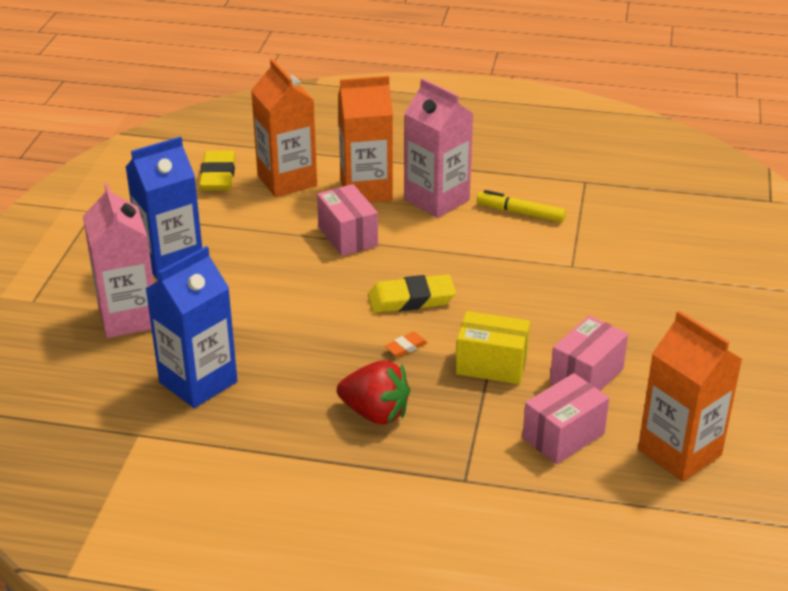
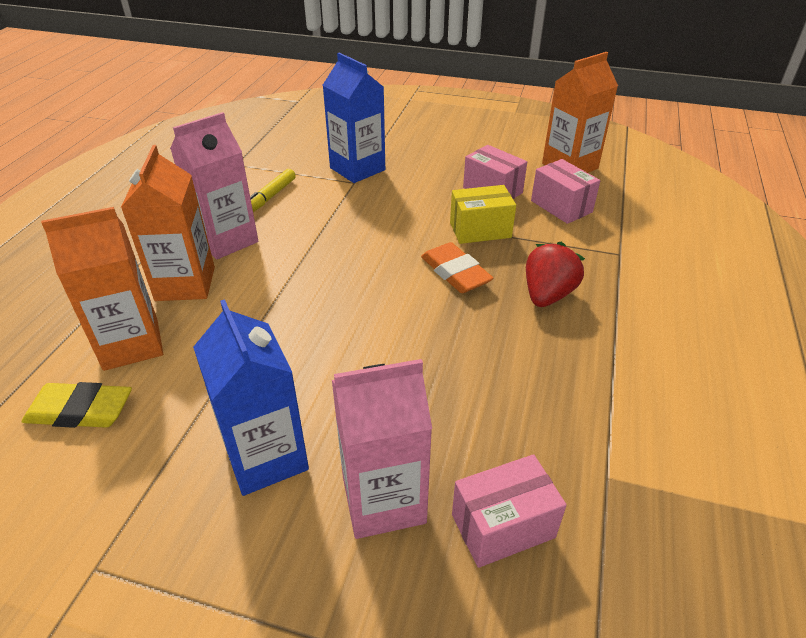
camera: 85 degrees left, 5 degrees up
blue carton [146,246,237,408] -> blue carton moved to [323,53,385,183]
pink box [317,184,378,256] -> pink box moved to [452,454,567,568]
yellow eraser [368,274,456,313] -> none
orange eraser [384,332,428,357] -> orange eraser [421,242,494,293], size x2.04
yellow box [456,311,530,384] -> yellow box turned 60 degrees clockwise [450,185,516,244]

